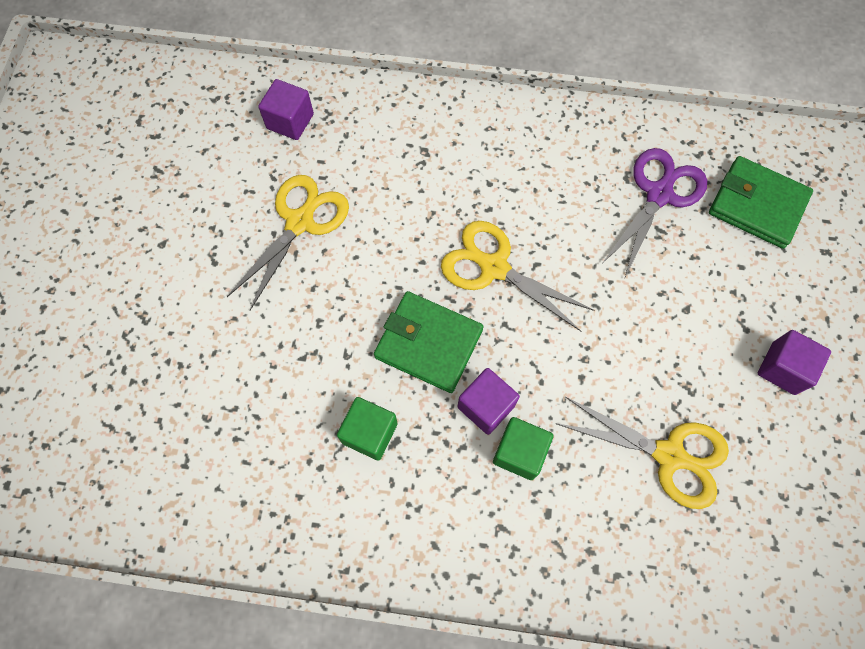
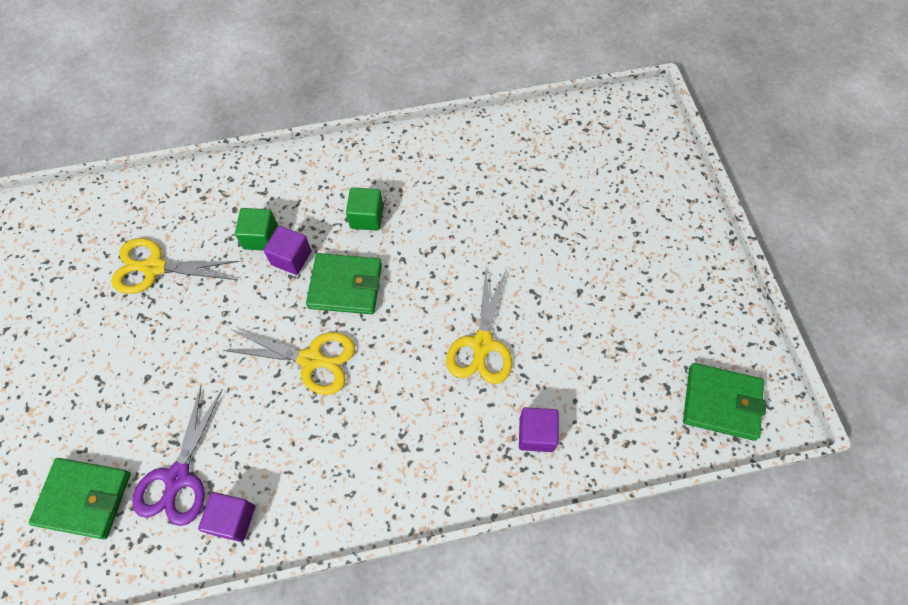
camera: 160 degrees right, 5 degrees down
purple cube [758,330,831,395] -> purple cube moved to [198,492,255,542]
none -> green wallet [683,363,766,441]

